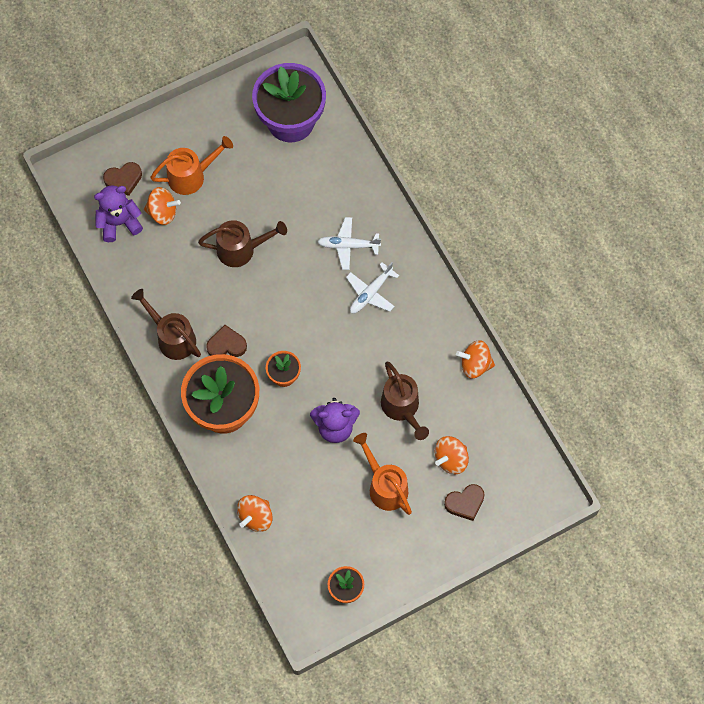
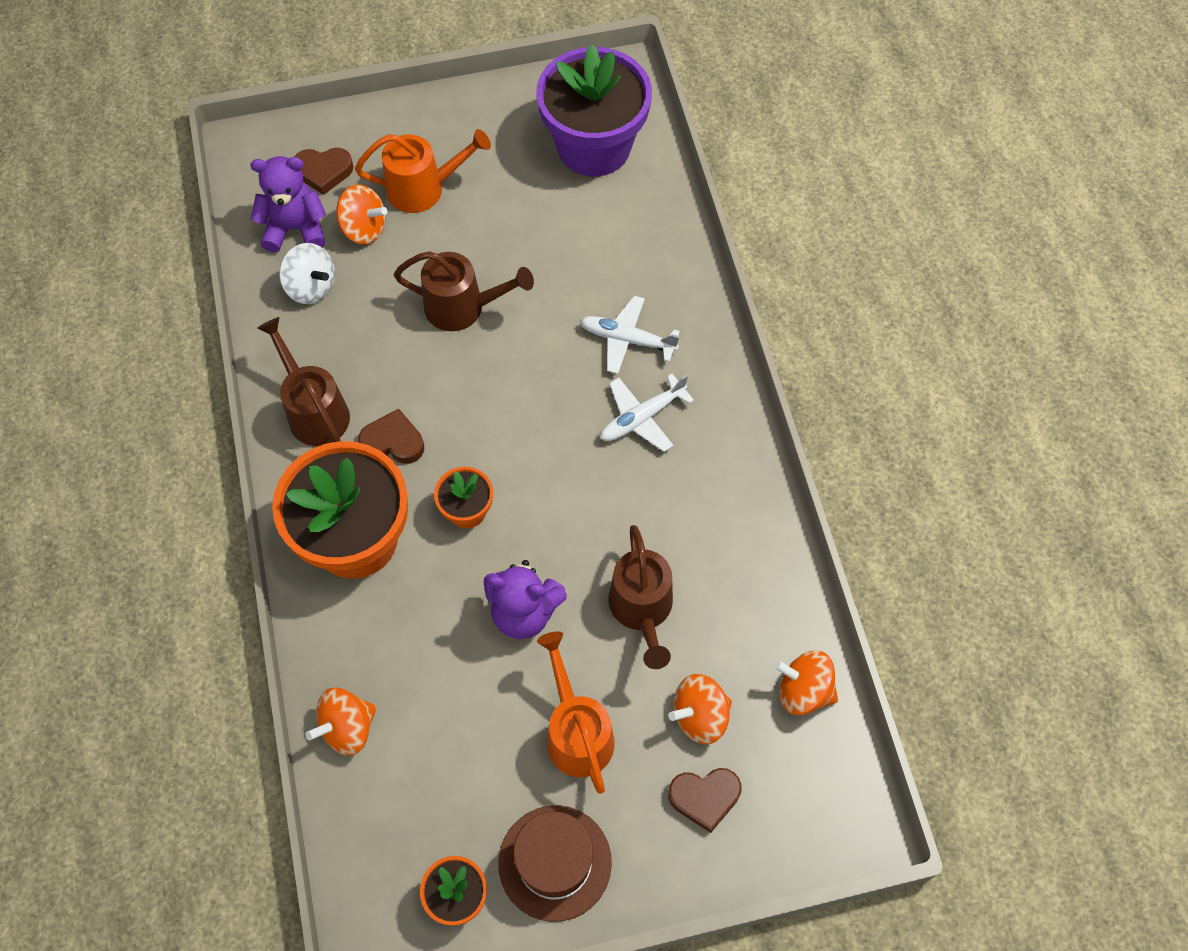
camera: 15 degrees right, 5 degrees down
orange spinning top [456,340,495,379] -> orange spinning top moved to [774,651,838,715]
none -> white spinning top [279,243,335,304]
none -> brown hat [498,805,612,922]

